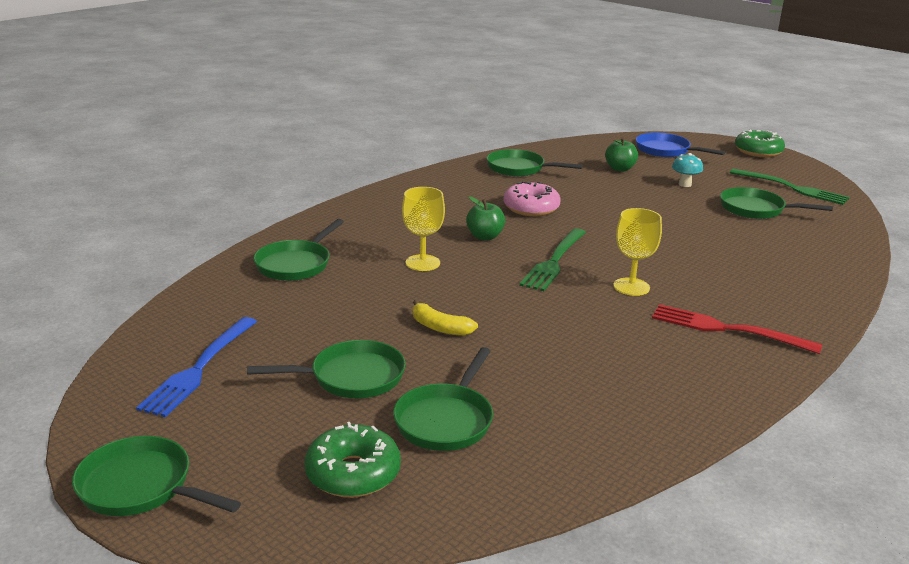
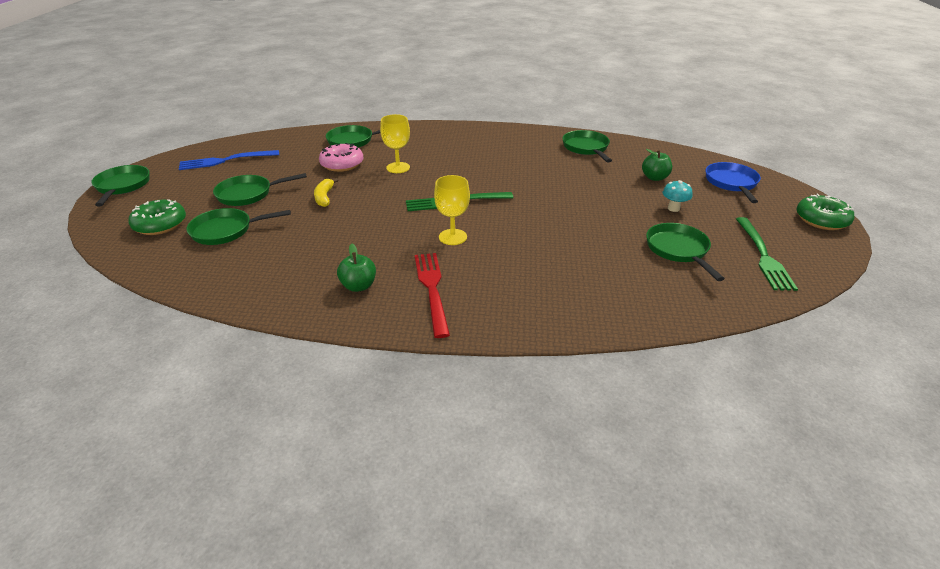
camera: 55 degrees right, 10 degrees up
green pan [247,340,406,398] -> green pan turned 120 degrees clockwise [213,173,307,206]
green apple [466,196,505,240] -> green apple moved to [337,243,376,292]
pink donut [503,181,561,217] -> pink donut moved to [319,143,363,172]

